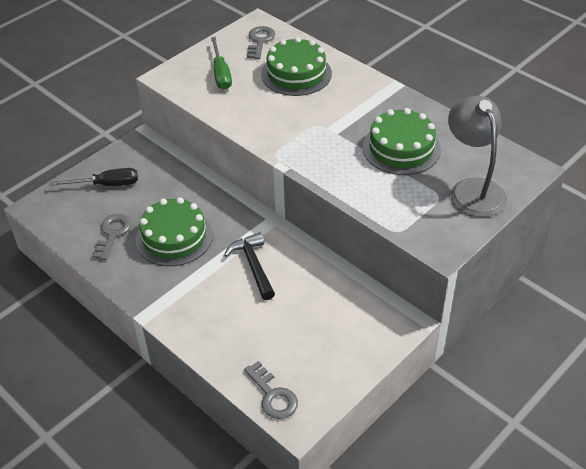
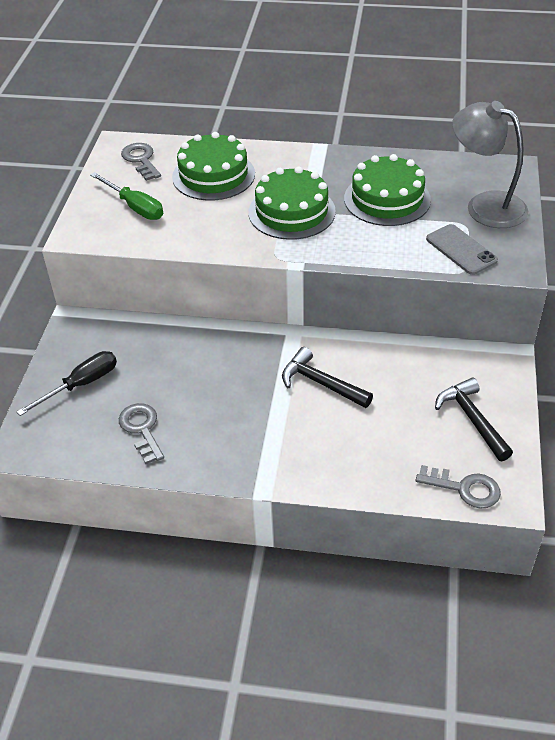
camera: 35 degrees left, 0 degrees up
green cake [136,197,213,266] -> green cake moved to [249,166,336,240]
none -> grey phone [426,224,498,275]
none -> black hammer [435,378,513,461]

